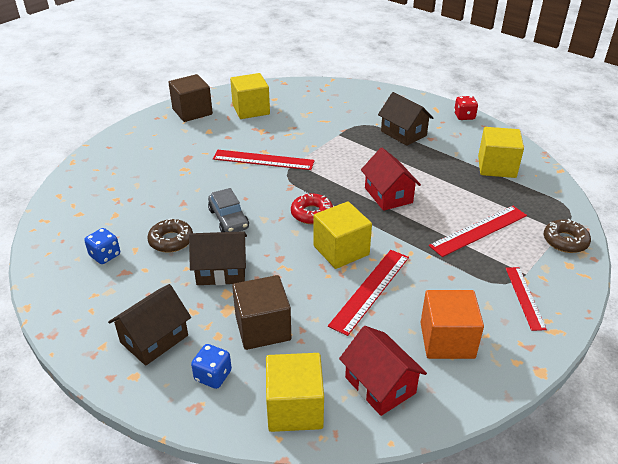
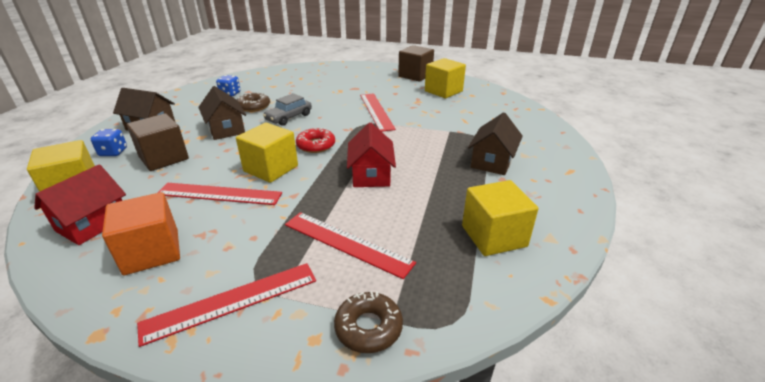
camera: 65 degrees right, 5 degrees down
red house [361,148,421,211] -> red house turned 45 degrees counterclockwise [347,122,396,187]
red dice [454,96,478,120] -> none
red ruler [506,267,547,331] -> red ruler [137,263,316,347], size x1.50

